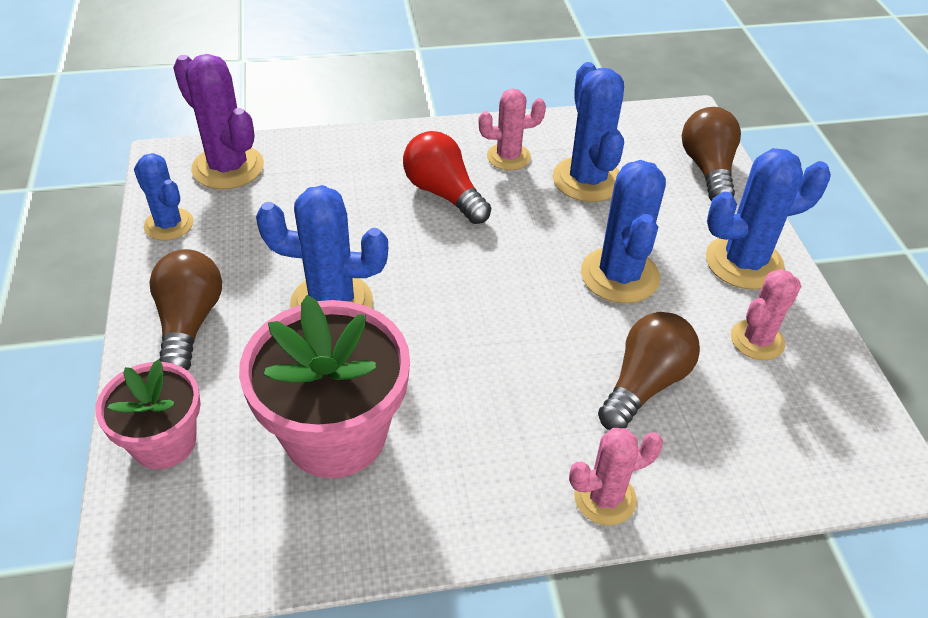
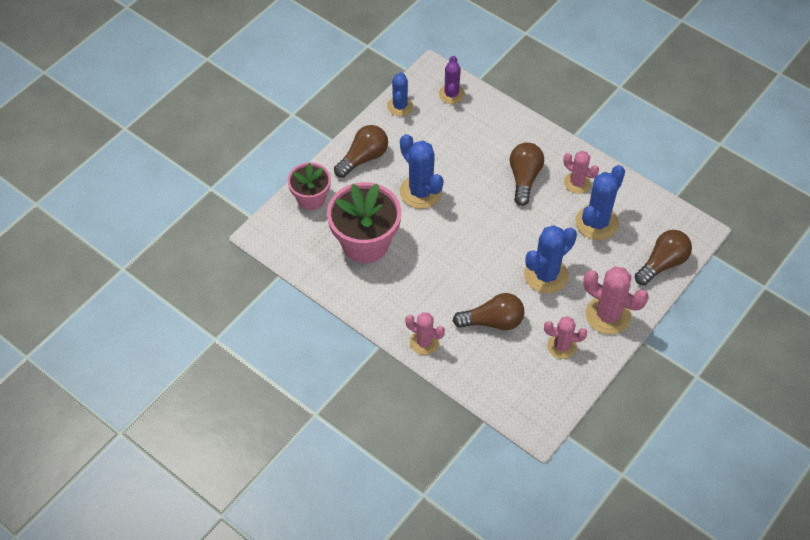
camera: 50 degrees right, 10 degrees up
purple cactus [173,54,264,189] -> purple cactus [439,56,465,104], size x0.64
red light bulb [403,131,491,224] -> brown light bulb [510,143,544,206]
blue cactus [706,148,831,290] -> pink cactus [583,266,649,335]

